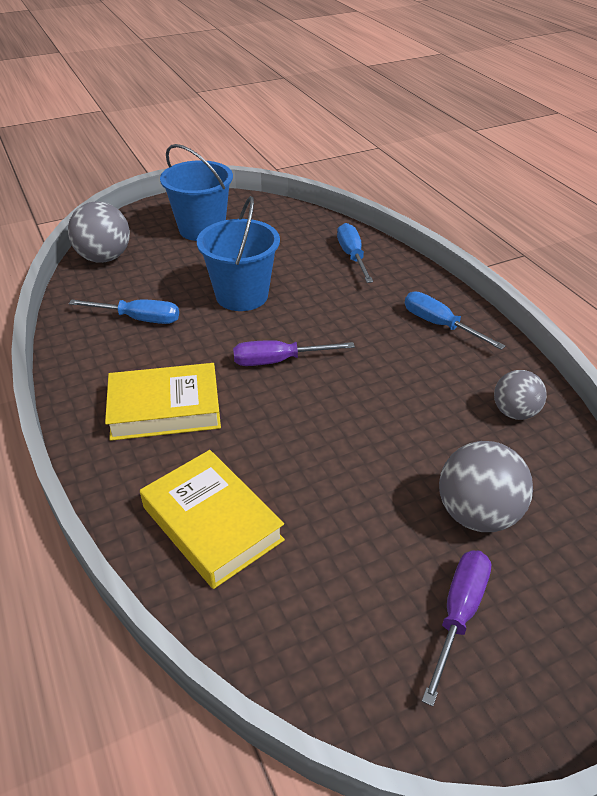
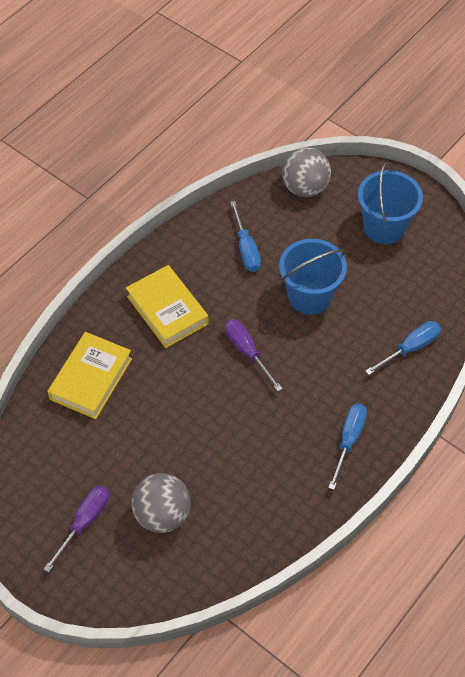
camera: 65 degrees right, 15 degrees up
purple screwdriver [422,550,491,706] -> purple screwdriver turned 60 degrees counterclockwise [44,485,109,572]
grey ball [494,370,547,420] -> none

